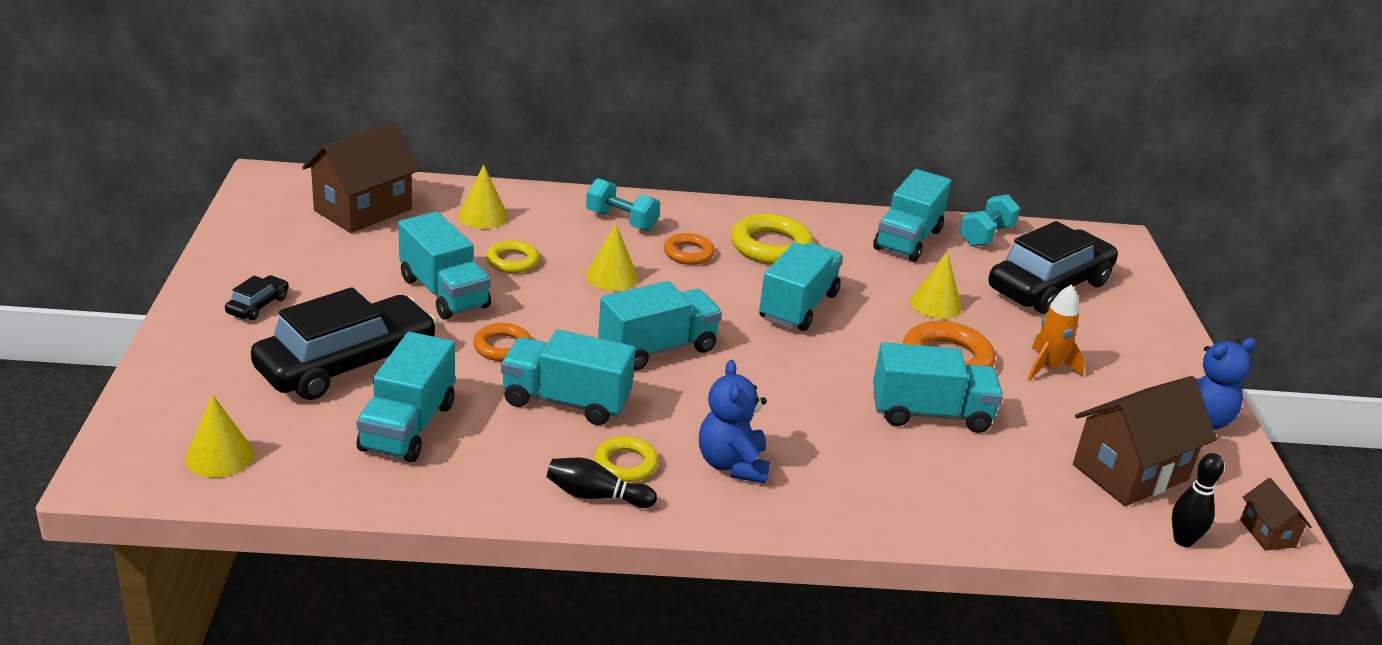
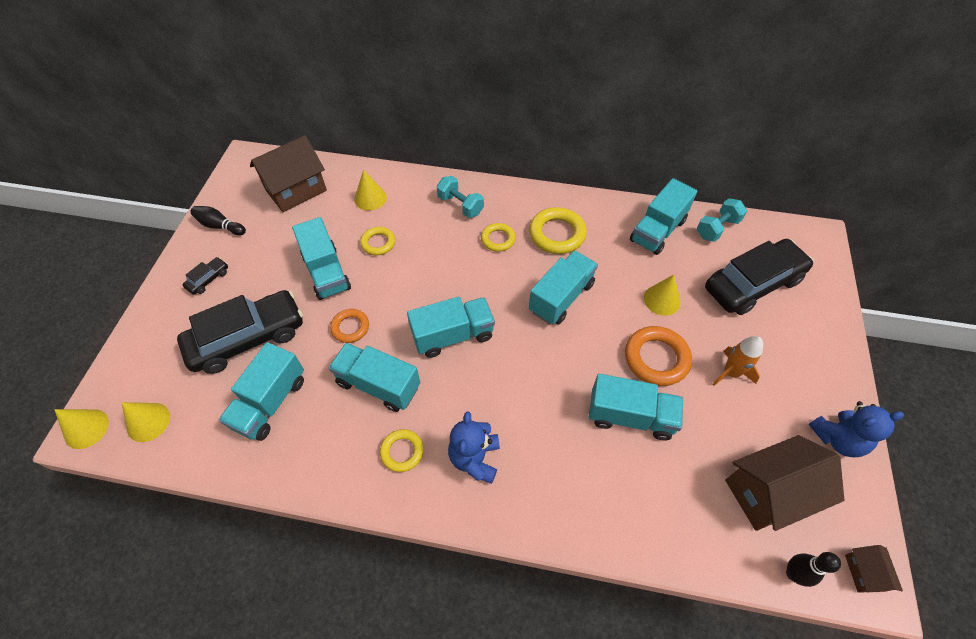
camera: 15 degrees right, 25 degrees up
black bowling pin [547,458,657,508] -> black bowling pin moved to [190,206,246,236]
yellow cone [586,223,638,291] -> yellow cone moved to [54,409,109,449]
orange ring [664,233,715,265] -> yellow ring [481,223,516,252]

